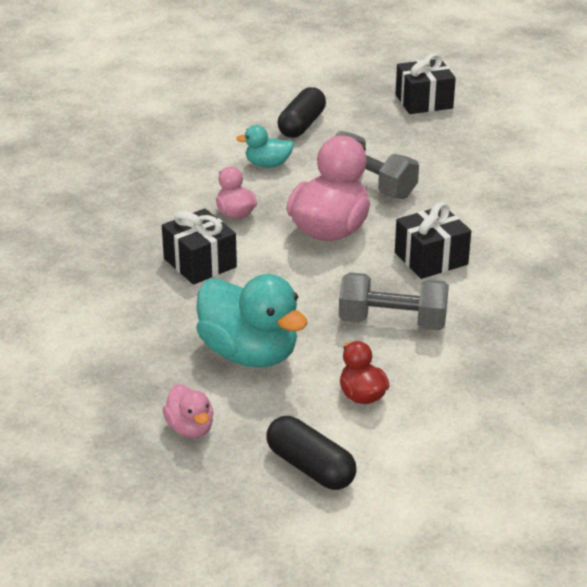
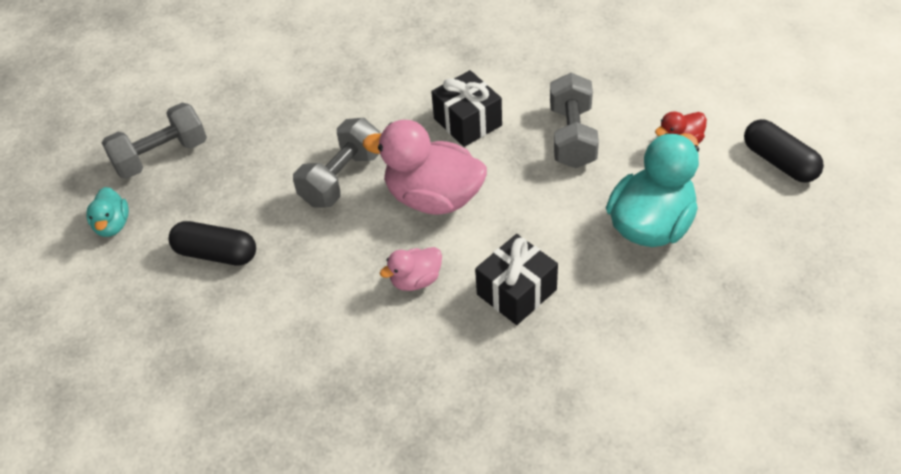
camera: 95 degrees left, 15 degrees up
pink duck [163,384,214,438] -> none
turquoise duck [236,125,294,168] -> turquoise duck moved to [86,187,129,237]
black capsule [267,416,357,490] -> black capsule turned 75 degrees counterclockwise [744,119,824,183]
black gift [396,54,456,114] -> grey dumbbell [102,103,207,179]

